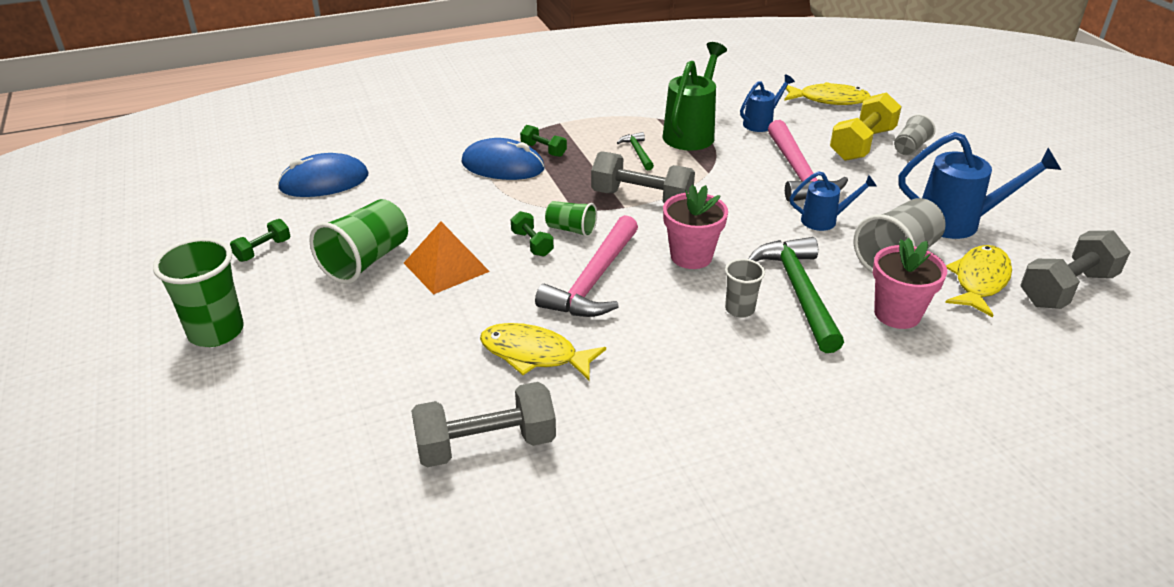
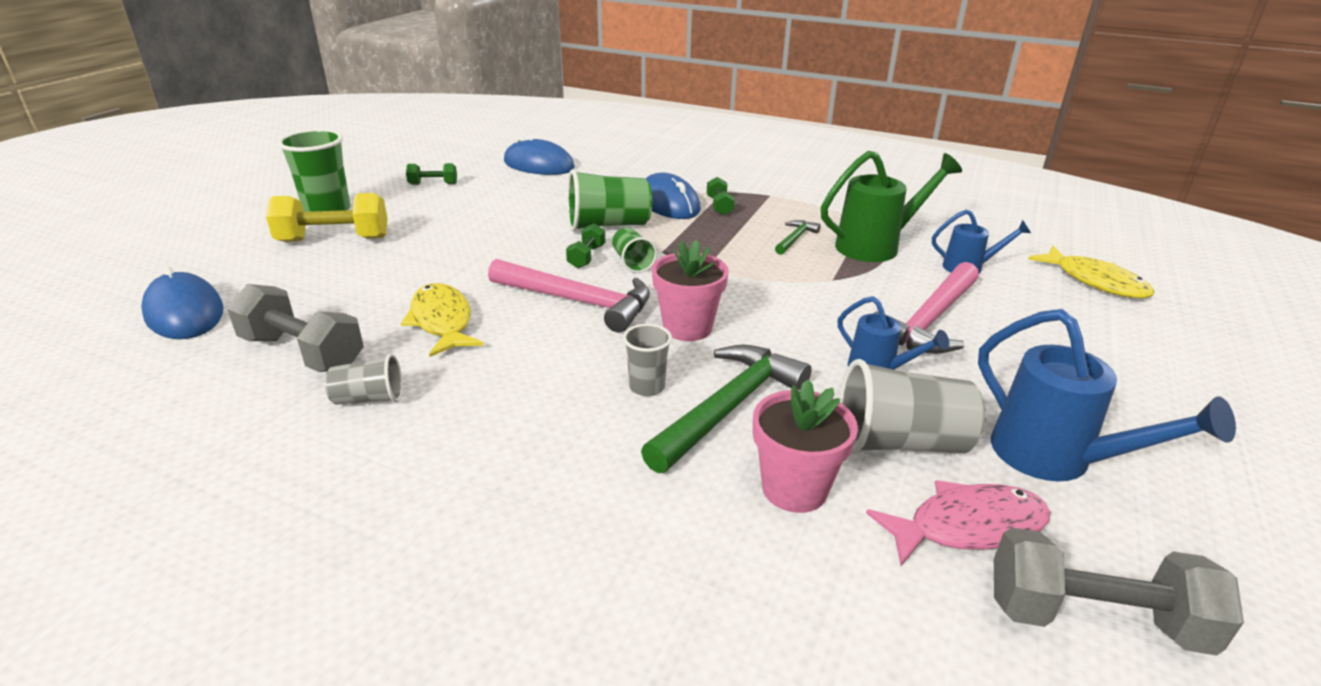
camera: 45 degrees right, 5 degrees down
green cup [309,199,408,284] -> green cup moved to [567,169,652,232]
orange pyramid [404,222,490,295] -> none
pink hammer [535,215,638,317] -> pink hammer turned 135 degrees counterclockwise [488,259,650,333]
grey dumbbell [591,151,695,203] -> none
yellow dumbbell [830,92,902,161] -> yellow dumbbell moved to [266,193,387,242]
grey cup [894,114,936,156] -> grey cup moved to [325,353,403,405]
yellow fish [945,245,1012,317] -> pink fish [866,480,1051,566]
none -> blue mouse [141,266,224,339]

